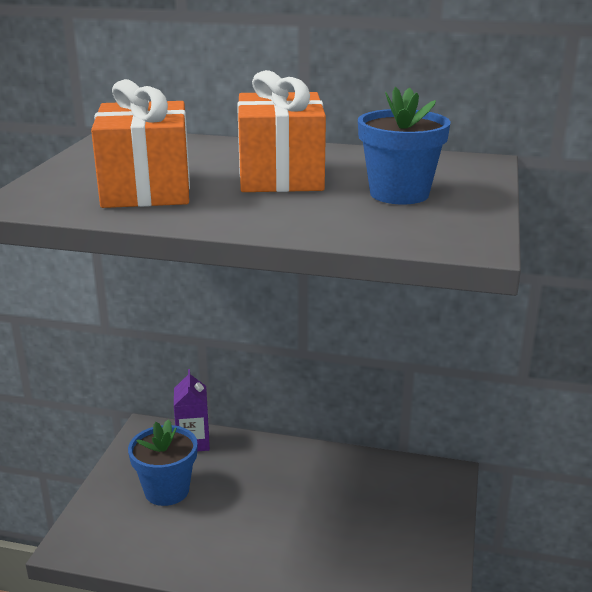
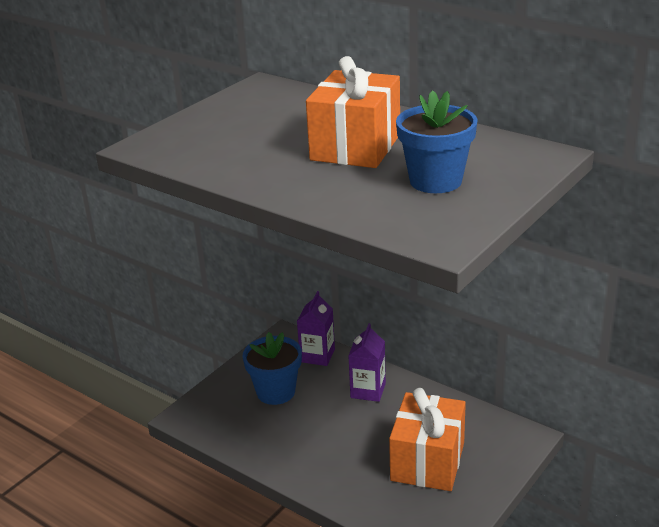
camera: 25 degrees right, 5 degrees up
orange gift [91,79,190,208] -> orange gift moved to [389,388,466,491]
none -> purple carton [348,323,386,402]

